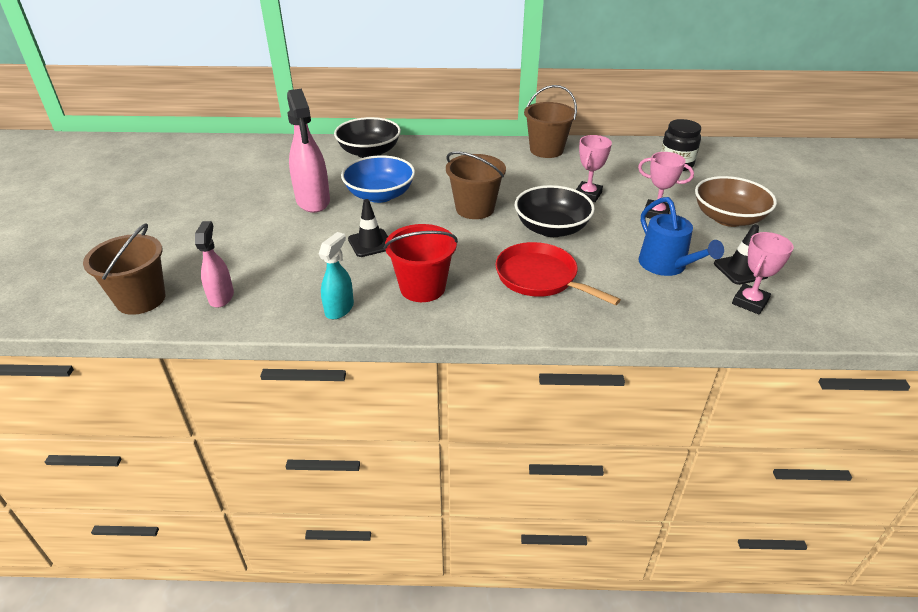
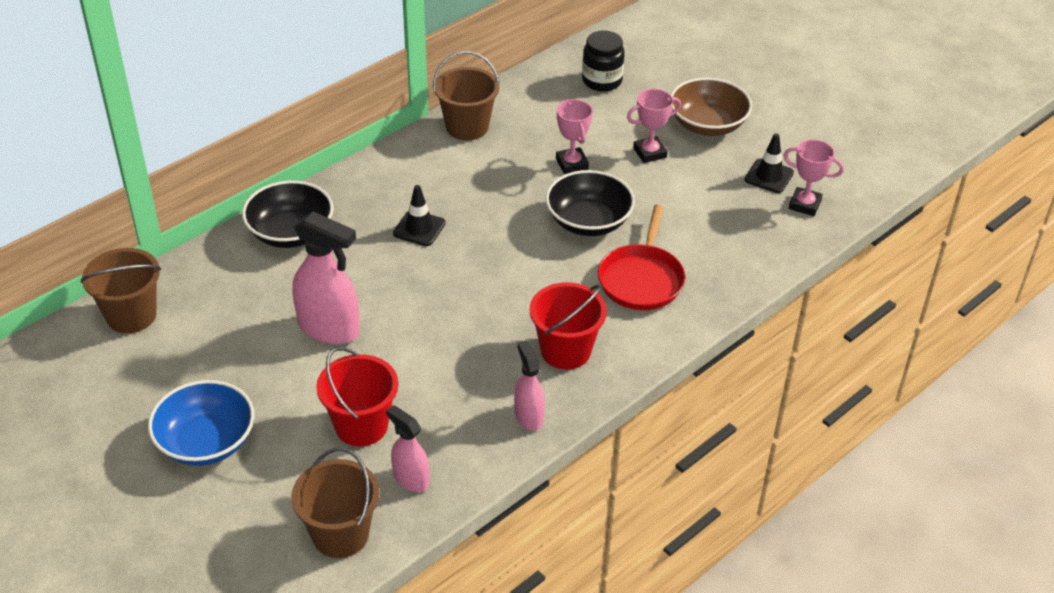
camera: 45 degrees left, 5 degrees up
turquoise spray bottle [319,232,354,319] -> pink spray bottle [514,340,545,431]
blue bowl [341,155,415,203] -> blue bowl moved to [148,380,254,466]
black traffic cone [348,199,388,257] -> black traffic cone moved to [393,185,446,246]
brown bucket [446,151,506,219] -> brown bucket moved to [81,248,161,333]
red pan [495,242,621,305] -> red pan turned 75 degrees counterclockwise [598,204,685,310]
blue watering can [638,197,724,276] -> none
pink trophy [732,232,794,315] -> pink trophy turned 60 degrees counterclockwise [783,139,844,216]
none -> red bucket [316,347,399,446]

